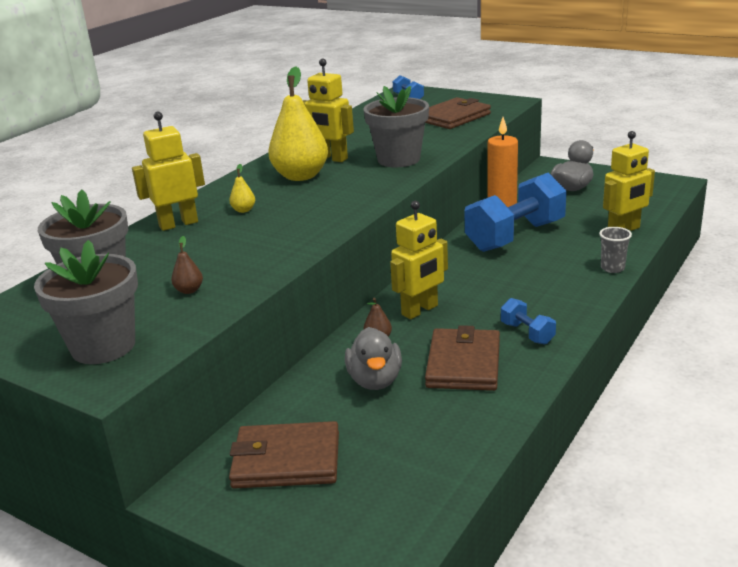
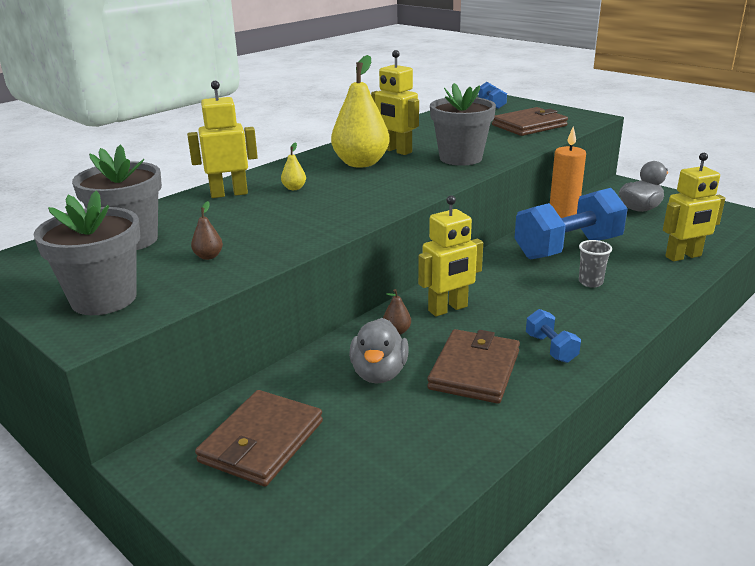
camera: 10 degrees right, 0 degrees up
brown wallet [229,421,339,488] -> brown wallet turned 75 degrees counterclockwise [195,390,323,487]
grey cup [599,227,632,273] -> grey cup moved to [579,240,612,287]

